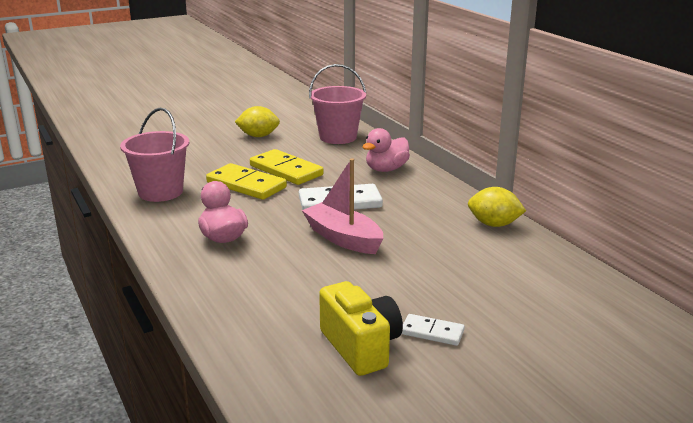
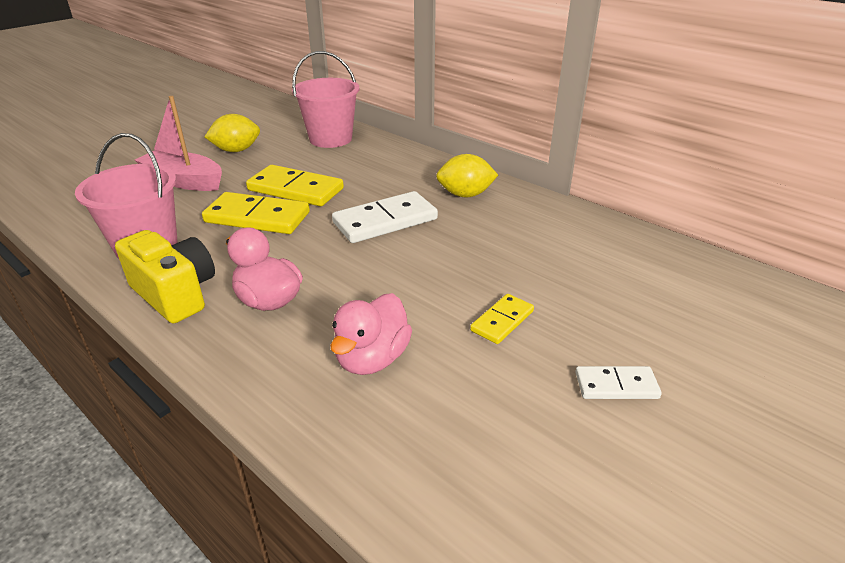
camera: 20 degrees left, 10 degrees up
pink boat [302,158,383,254] -> pink boat moved to [135,96,222,191]
yellow camera [319,281,403,376] -> yellow camera moved to [115,230,215,324]
pink duck [363,128,410,172] -> pink duck moved to [330,293,412,375]
yellow lemon [468,187,526,227] -> yellow lemon moved to [436,154,498,197]
none -> yellow domino [470,294,534,344]

